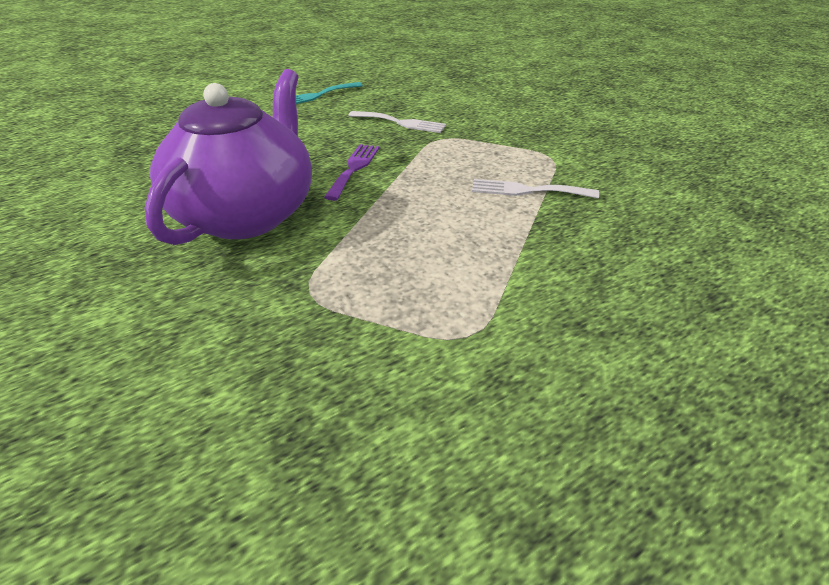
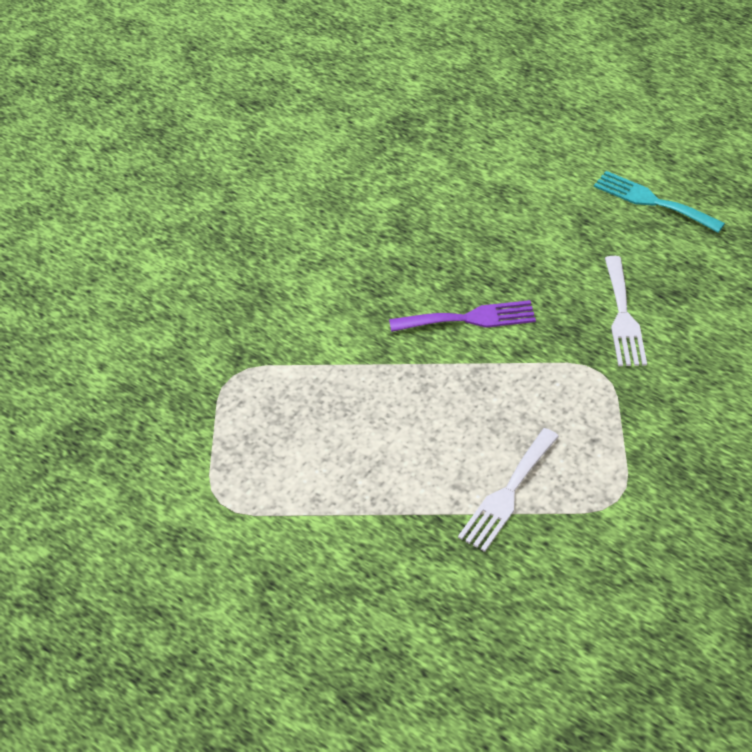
camera: 70 degrees right, 10 degrees up
purple teapot [145,69,312,245] -> none
white fork [472,179,599,199] -> white fork turned 135 degrees counterclockwise [458,428,559,552]

